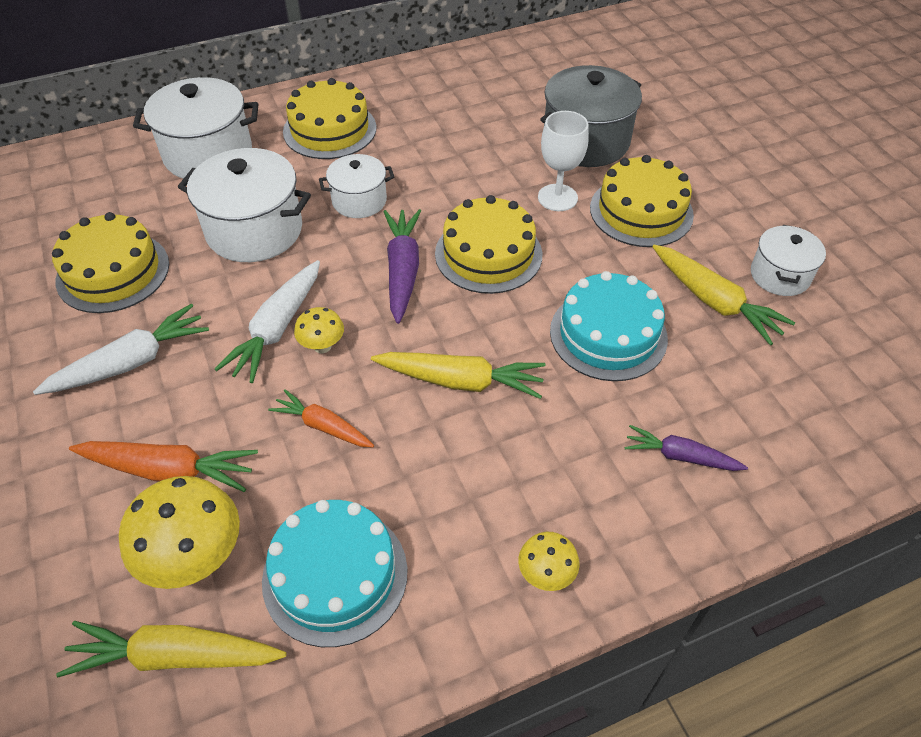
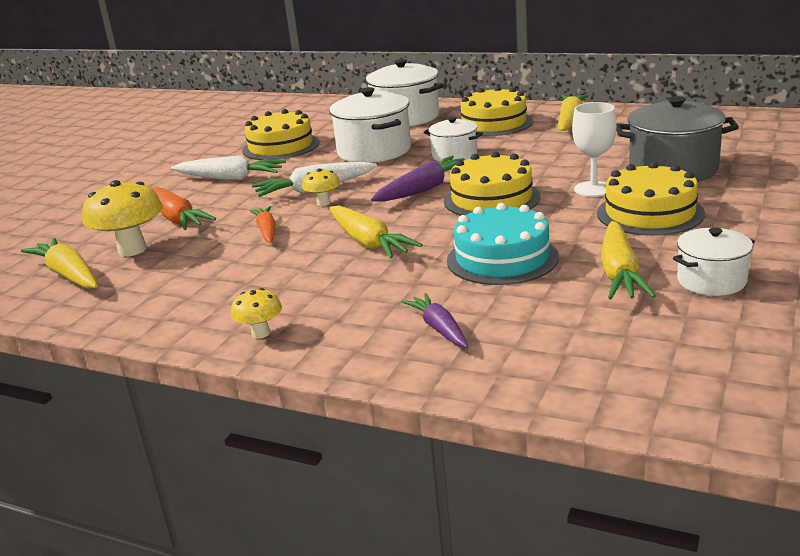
camera: 50 degrees right, 25 degrees down
turquoise cake [262,500,408,647] -> none
none -> yellow carrot [558,95,589,131]

